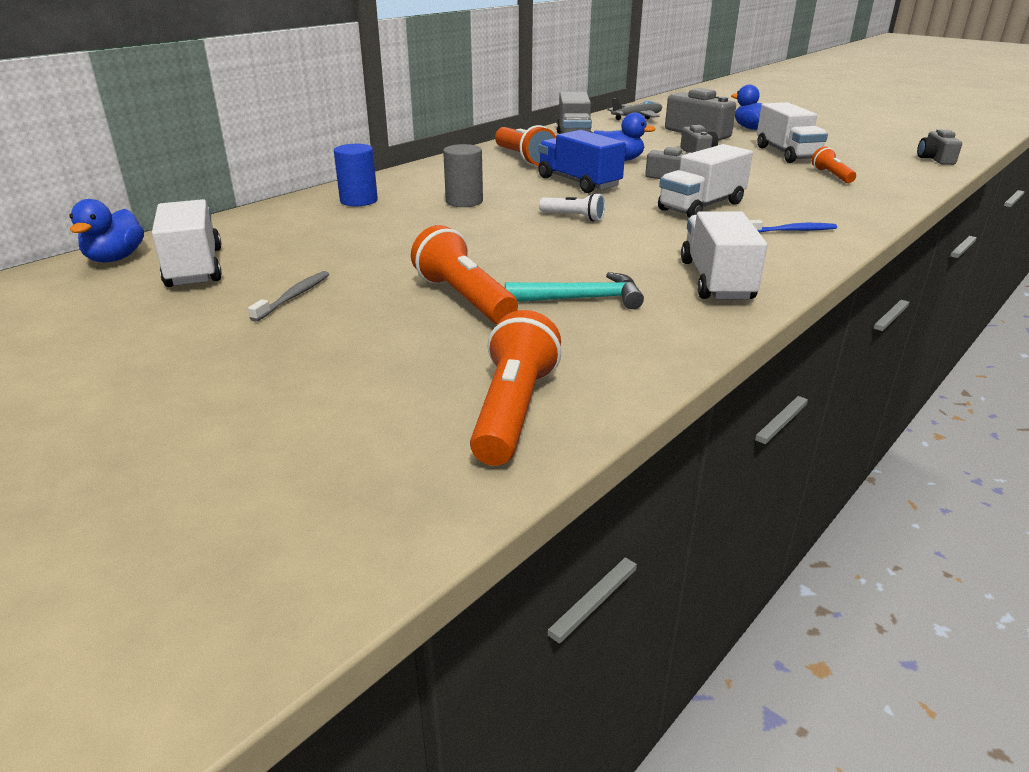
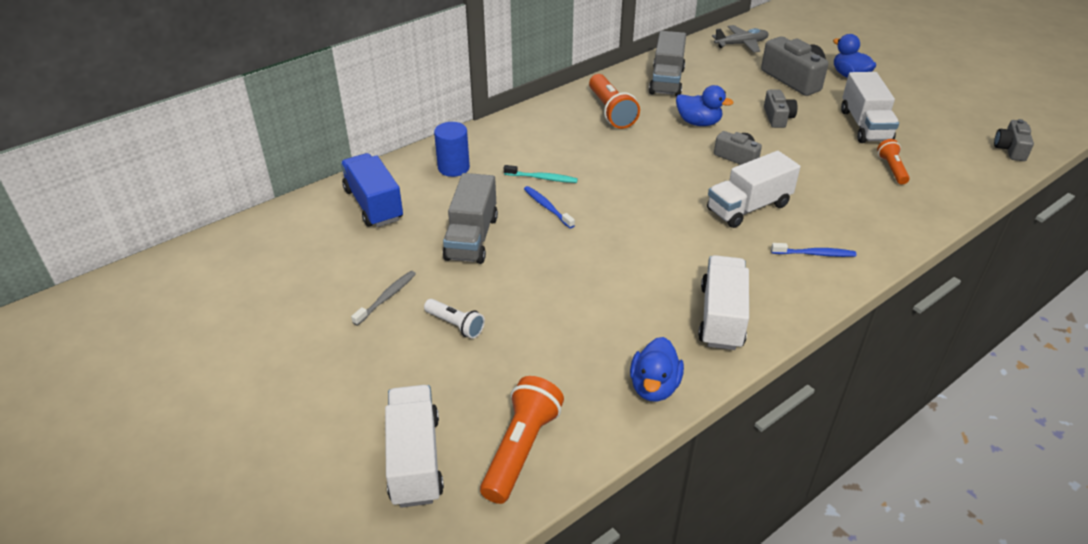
camera: 10 degrees right, 10 degrees up
blue duck [69,199,144,263] -> blue duck moved to [630,337,684,402]
white truck [152,199,222,287] -> white truck moved to [385,385,444,508]
orange flashlight [411,225,518,324] -> none
grey cylinder [443,144,483,207] -> turquoise toothbrush [504,165,578,183]
turquoise hammer [505,272,644,309] -> none
blue truck [538,130,626,193] -> blue truck moved to [341,153,403,227]
white flashlight [539,192,605,221] -> white flashlight moved to [424,299,485,339]
none -> grey truck [443,173,498,264]
none -> blue toothbrush [524,186,575,228]

